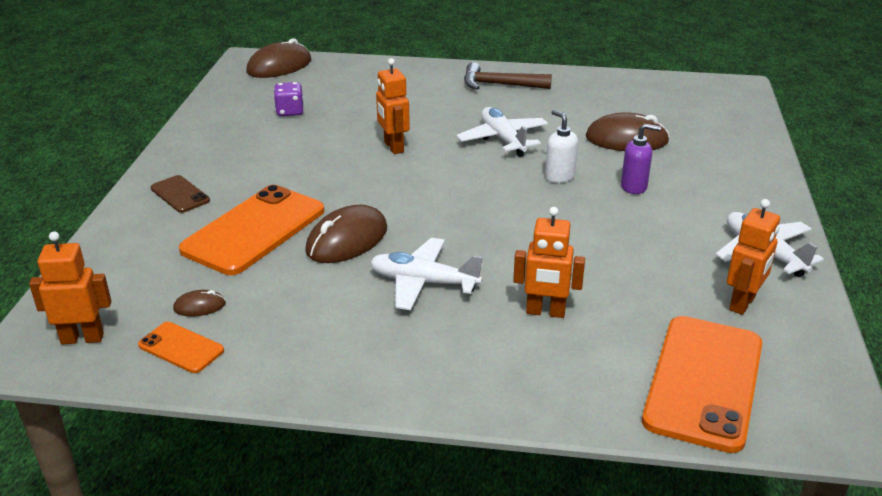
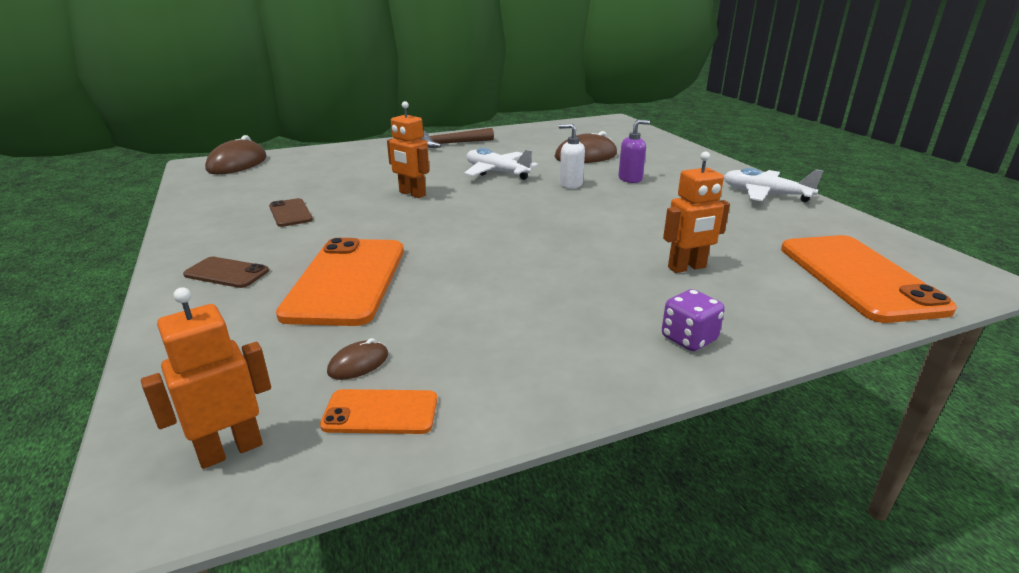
camera: 30 degrees left, 5 degrees down
purple dice [274,82,303,116] -> purple dice moved to [662,289,725,351]
brown mouse [305,205,387,263] -> none
white plane [370,238,483,310] -> none
orange robot [727,199,780,315] -> none
none -> brown phone [269,198,313,227]

